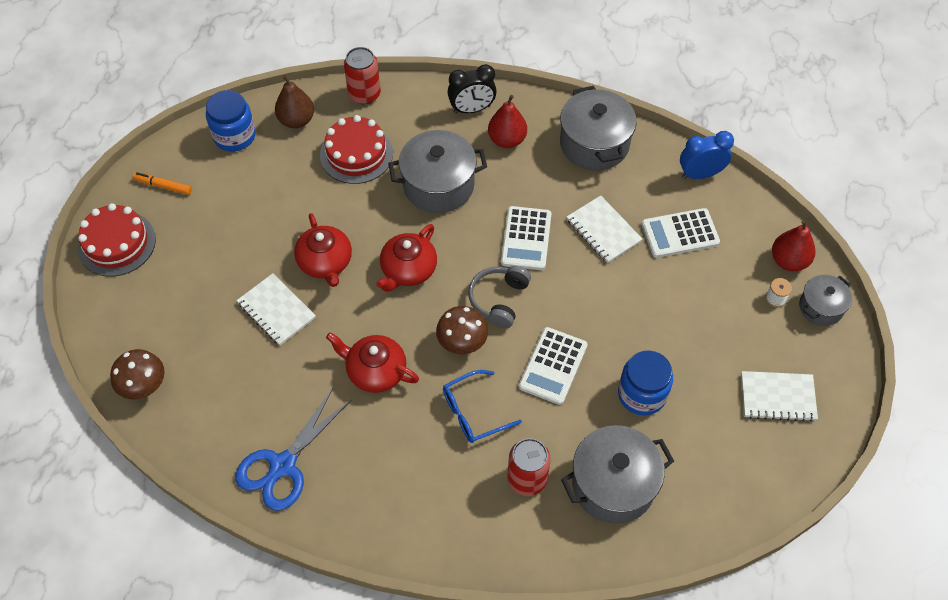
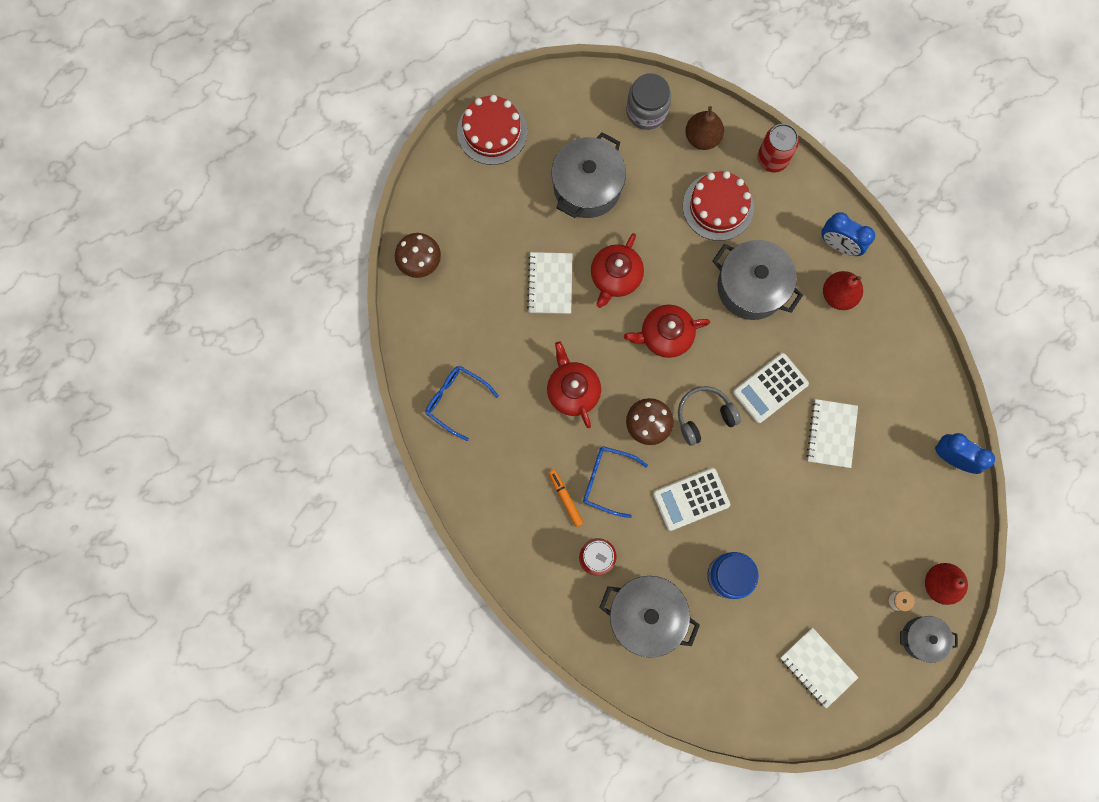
camera: 45 degrees right, 20 degrees up
orange marker [132,172,192,195] -> orange marker moved to [548,469,584,527]
blue jar [206,90,256,151] -> grey jar [626,73,671,130]
blue scissors [235,388,351,511] -> blue glasses [425,365,499,441]
black clock [447,64,497,114] -> blue clock [821,212,875,256]
grey pot [560,86,637,171] -> grey pot moved to [551,132,626,218]
white calculator [642,208,720,258] -> none

